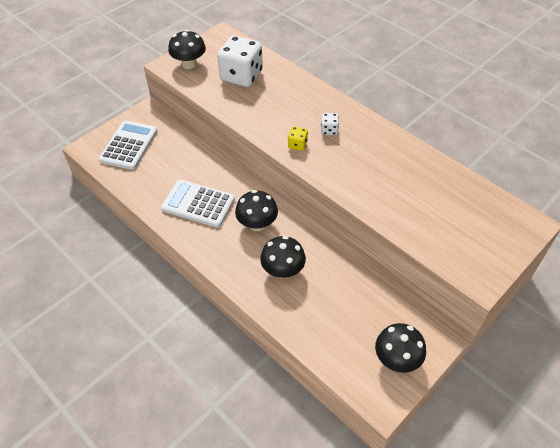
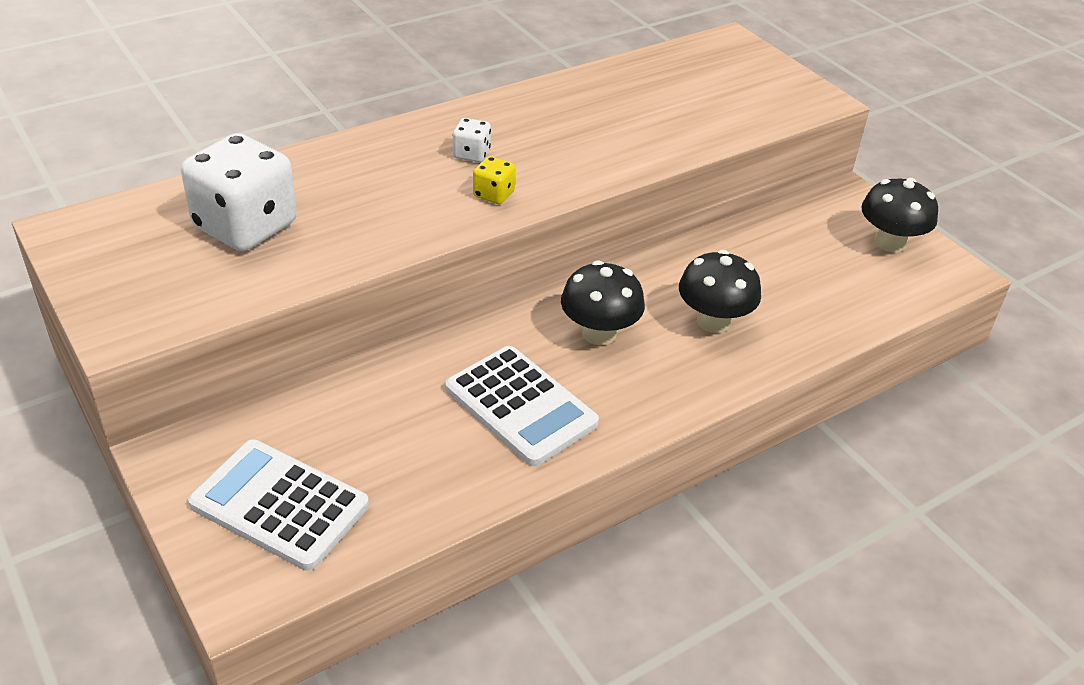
camera: 80 degrees left, 10 degrees down
white calculator [161,180,235,228] -> white calculator turned 75 degrees counterclockwise [445,346,599,466]
black mushroom [168,30,206,69] -> none

